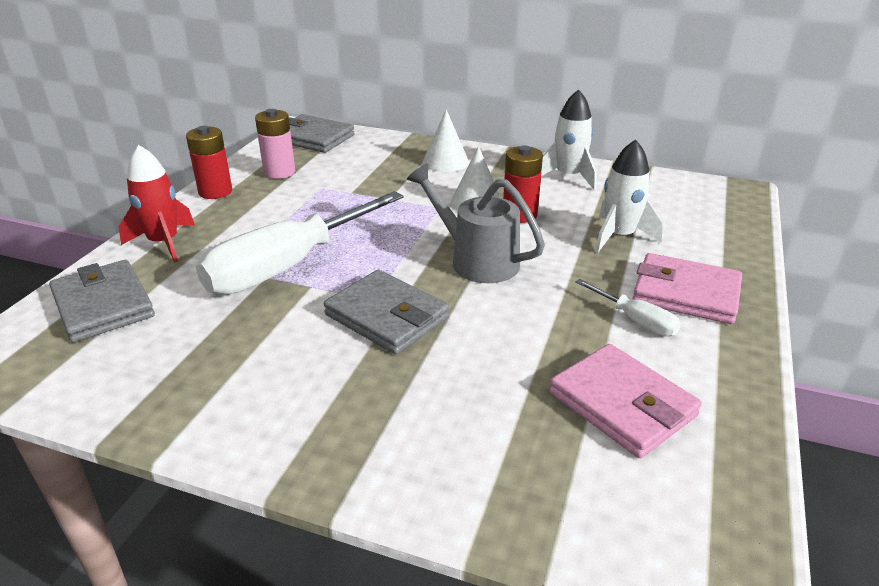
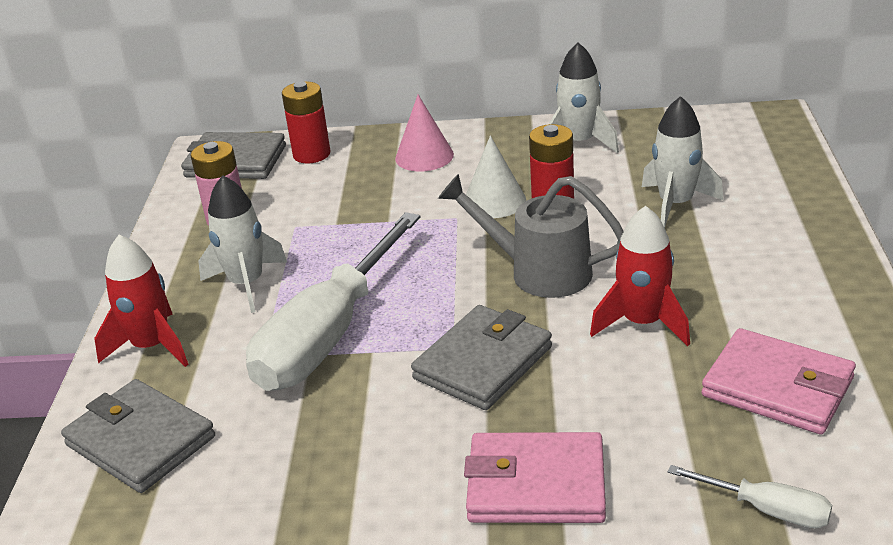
camera: 15 degrees left, 0 degrees up
red battery [186,126,232,199] -> red battery moved to [282,81,330,164]
grey wallet [324,270,449,354] -> grey wallet turned 75 degrees counterclockwise [411,305,552,410]
white cone [423,109,469,172] -> pink cone [395,95,454,172]
white screwdriver [575,279,681,336] -> white screwdriver moved to [668,465,832,528]
pink wallet [633,253,742,324] -> pink wallet moved to [464,432,606,523]
none -> white rocket [198,175,287,313]
none -> red rocket [590,206,690,346]

